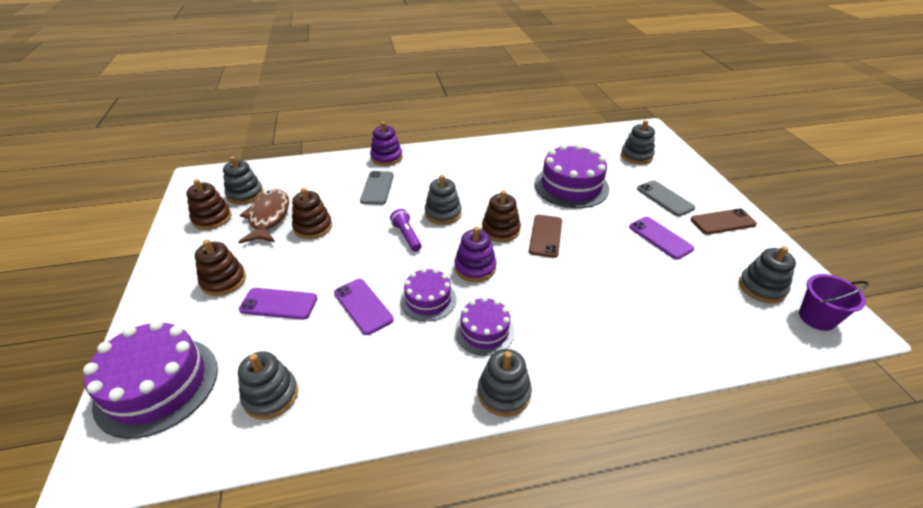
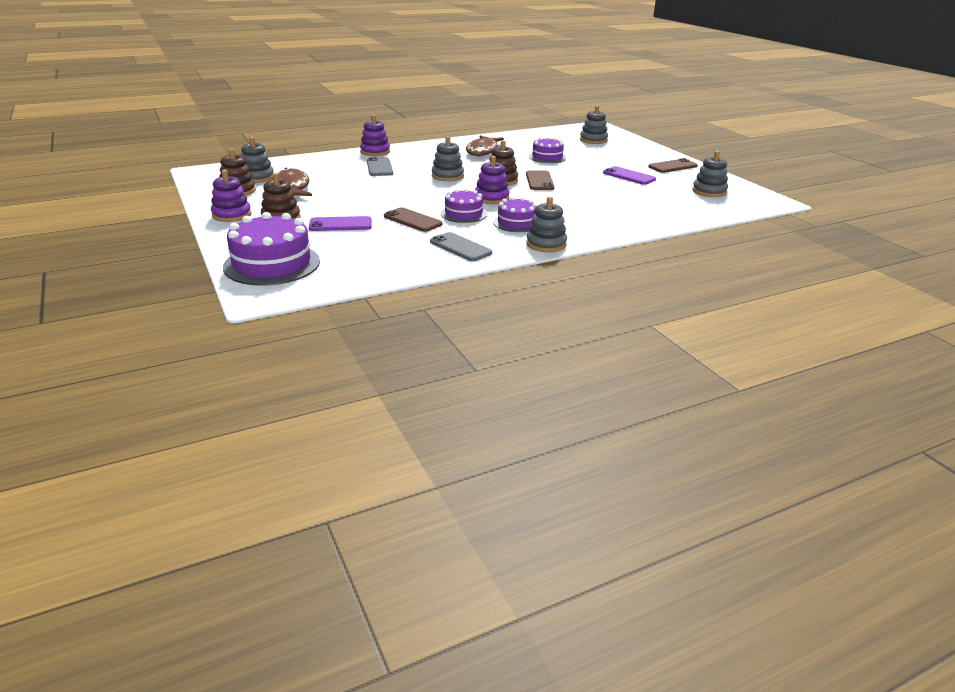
camera: 15 degrees left, 10 degrees down
grey stacking toy [238,351,298,420] -> none
brown stacking toy [292,188,332,239] -> none
purple phone [334,279,394,335] -> brown phone [384,207,442,232]
purple flashlight [390,209,422,251] -> none
purple cake [535,144,609,208] -> purple cake [529,137,566,163], size x0.58
grey phone [637,180,695,216] -> grey phone moved to [430,232,492,261]
purple bucket [799,274,869,331] -> none
none -> purple stacking toy [211,170,251,222]
none -> brown fish [466,135,504,156]

